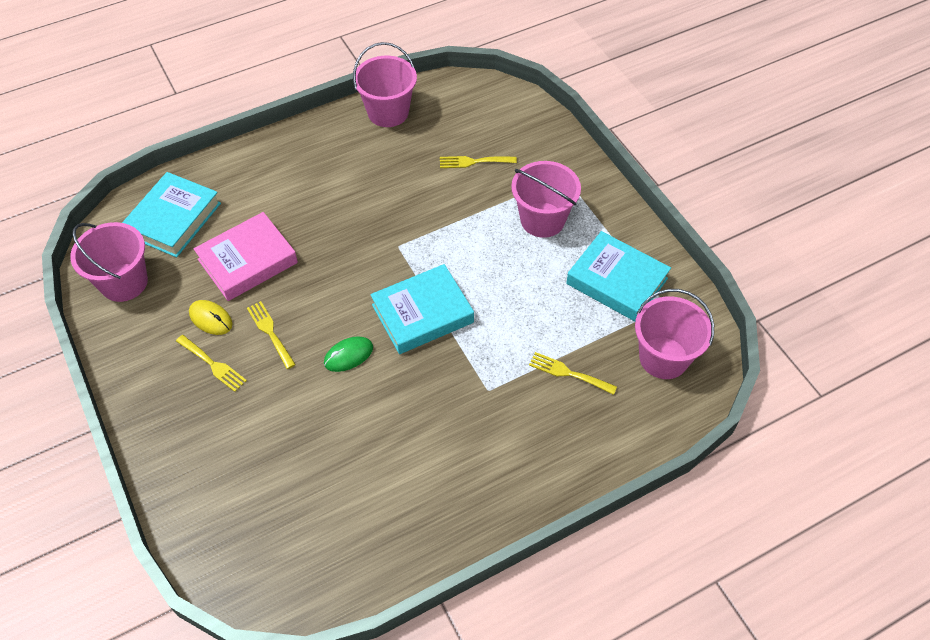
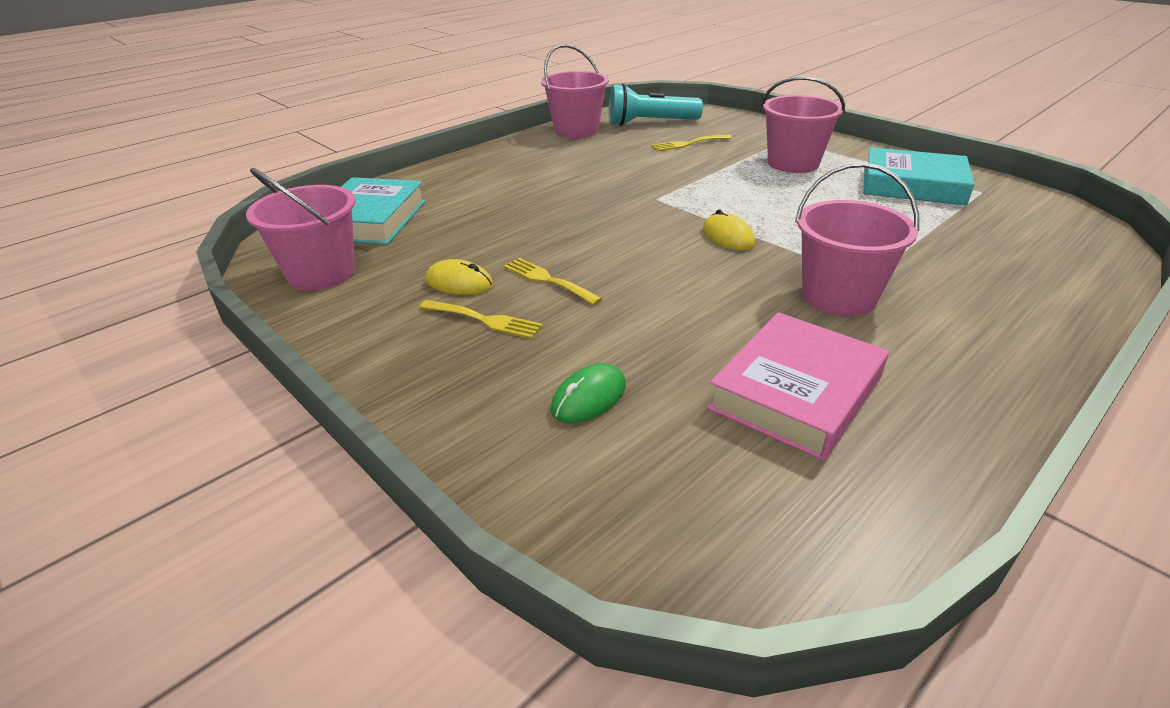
camera: 15 degrees left, 20 degrees down
pink book [193,212,298,301] -> pink book moved to [707,312,889,461]
green mouse [324,336,373,372] -> green mouse moved to [551,363,626,423]
turquoise book [370,264,474,354] -> yellow mouse [703,209,755,250]
yellow fork [529,352,617,395] -> none
pink bucket [635,289,714,379] -> pink bucket moved to [795,163,919,316]
none -> turquoise flashlight [609,84,703,126]

